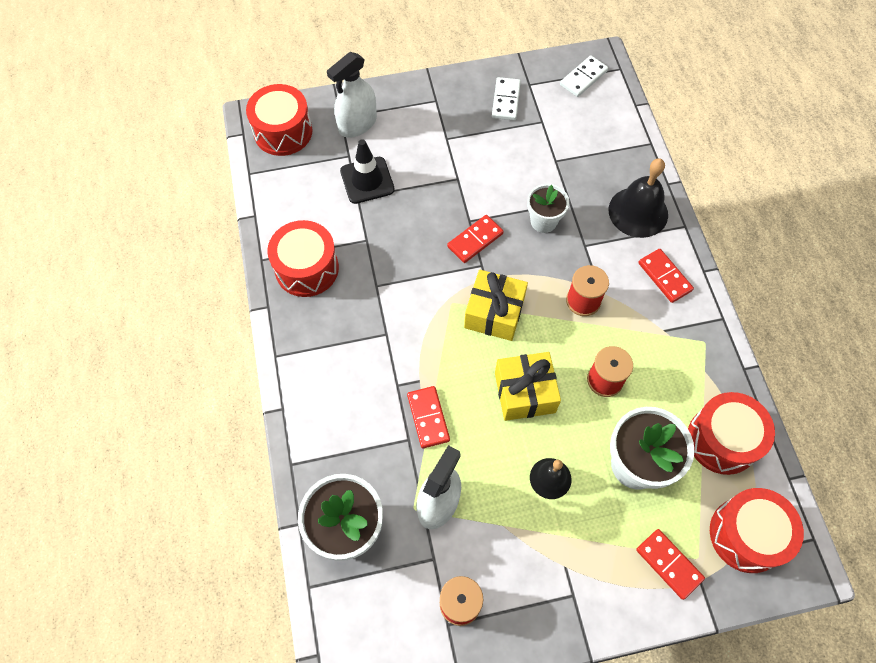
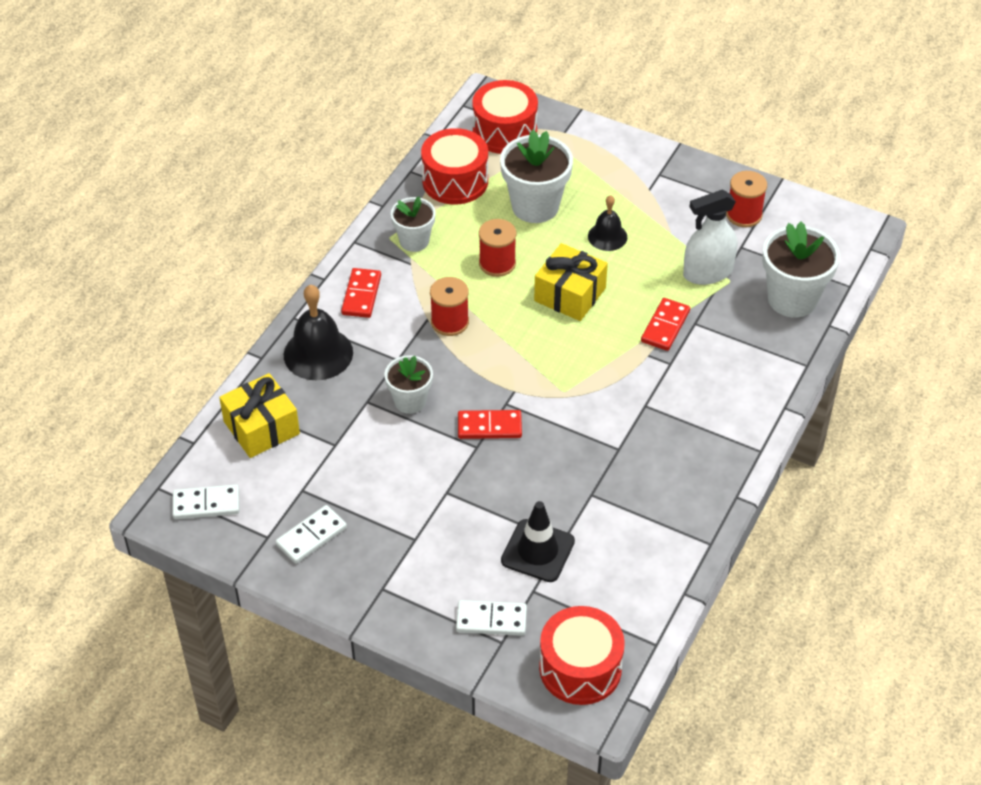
camera: 140 degrees left, 15 degrees down
red drum [267,220,339,297] -> none
white spray bottle [327,52,377,138] -> white domino [456,600,527,636]
yellow gift [464,270,528,341] -> yellow gift moved to [219,373,300,458]
red domino [636,529,705,600] -> none
none -> white flower pot [391,197,436,252]

